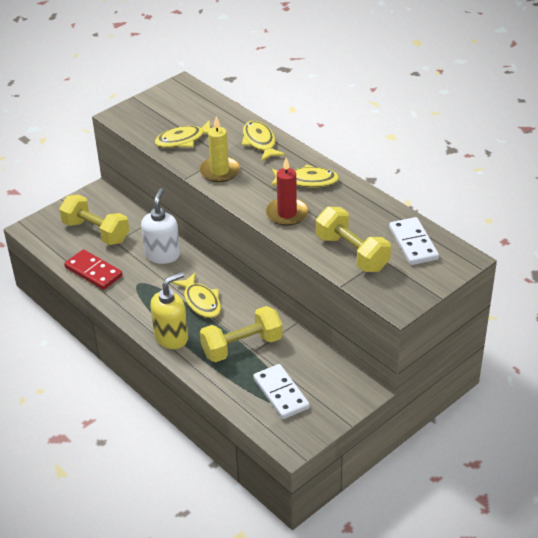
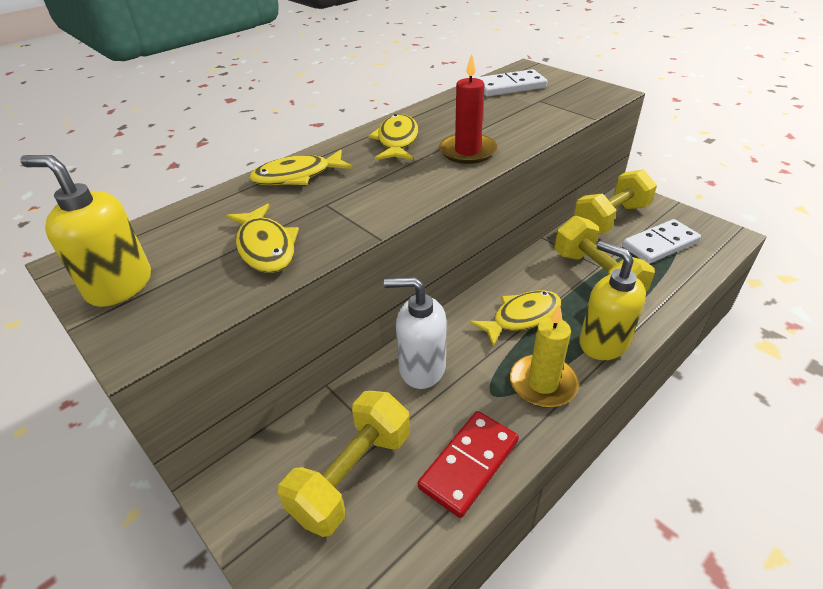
camera: 90 degrees left, 0 degrees up
yellow candle [199,116,240,182] -> yellow candle moved to [510,304,579,408]
yellow dumbbell [316,207,391,272] -> yellow dumbbell moved to [574,169,657,234]
none -> yellow soap dispenser [20,155,151,307]

